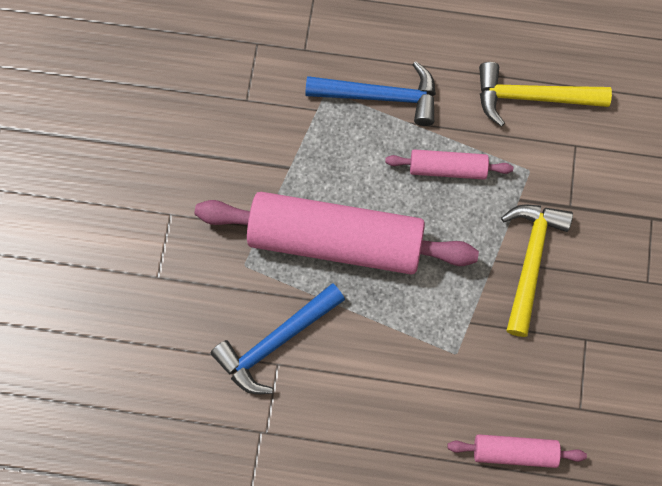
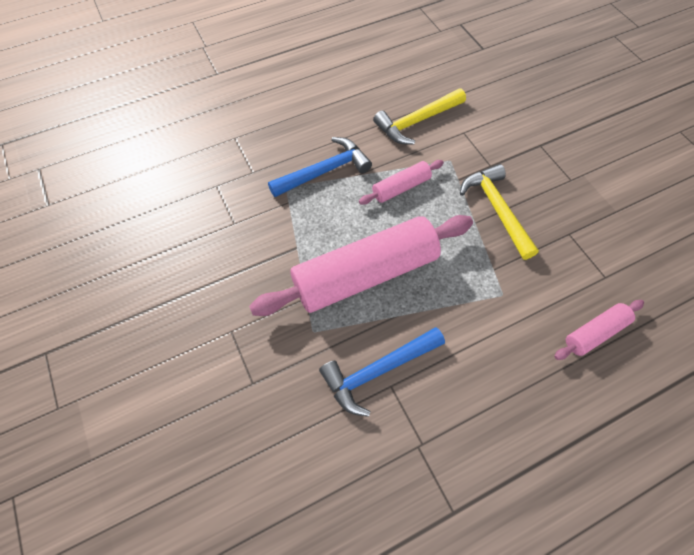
camera: 35 degrees left, 10 degrees down
blue hammer [211,283,345,394] -> blue hammer turned 45 degrees clockwise [319,327,445,417]

